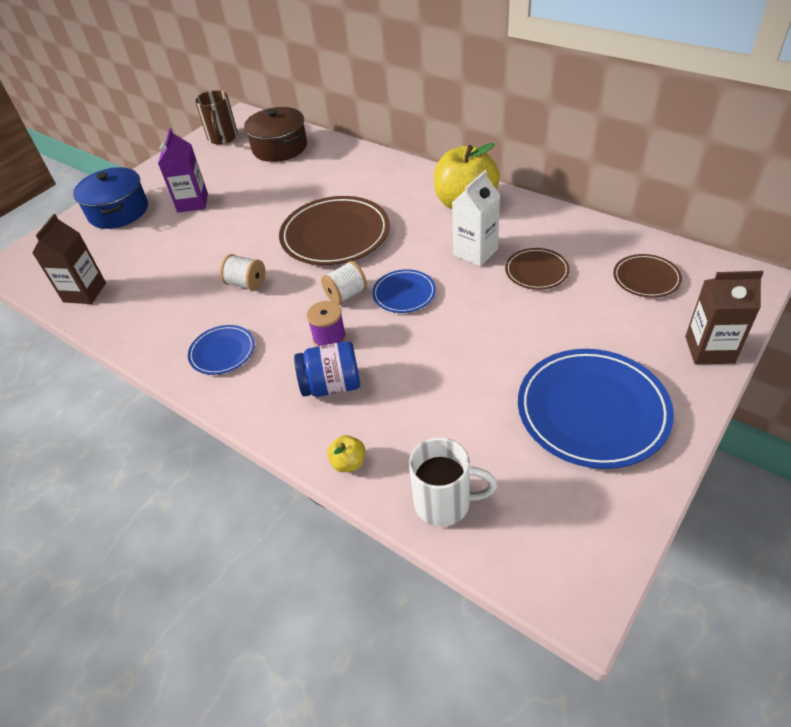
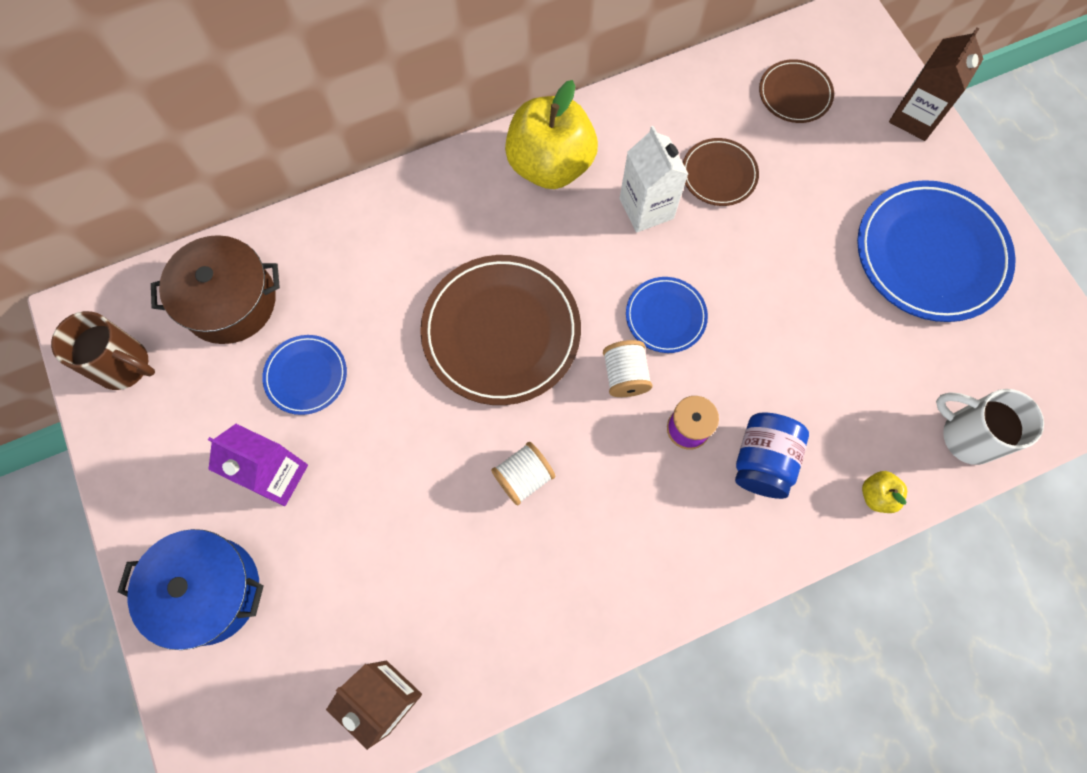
camera: 65 degrees left, 25 degrees up
blue plate [188,325,255,375] -> blue plate moved to [262,335,347,415]
white mug [409,437,497,527] -> white mug turned 90 degrees counterclockwise [936,389,1044,465]

